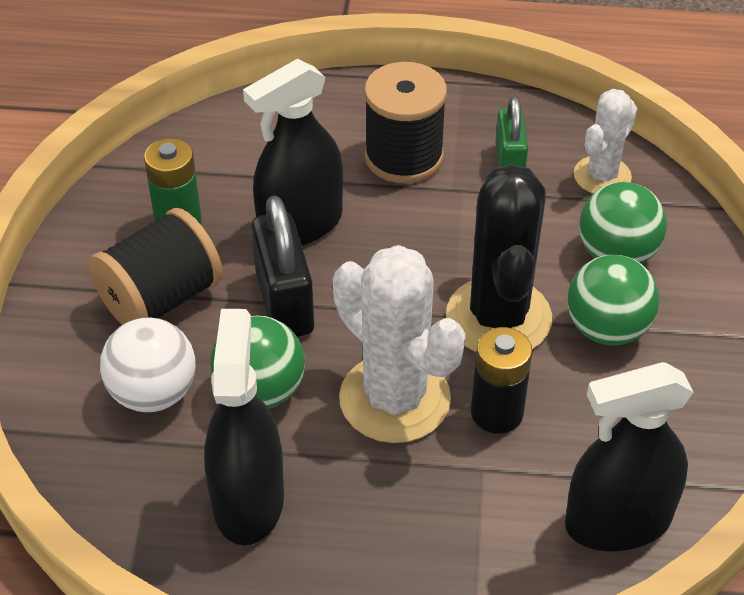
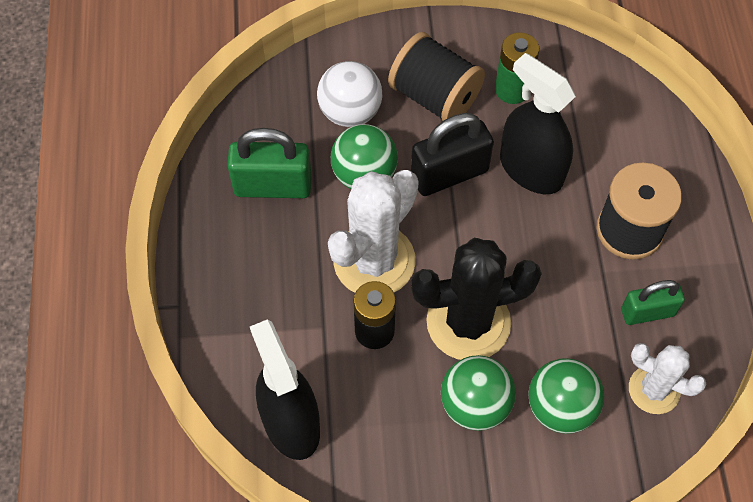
camera: 80 degrees right, 15 degrees up
black spray bottle [204,309,284,545] -> green padlock [227,128,312,198]

